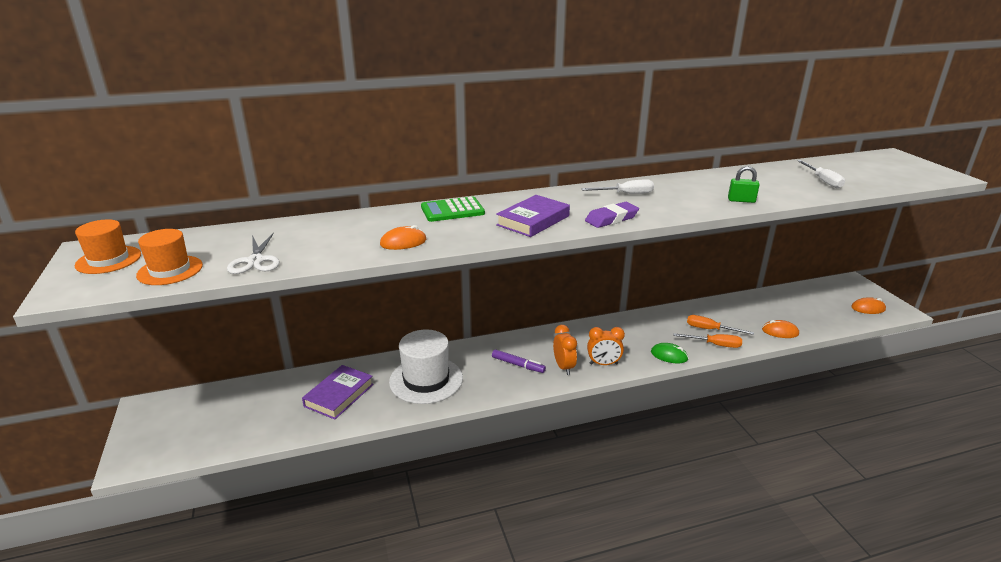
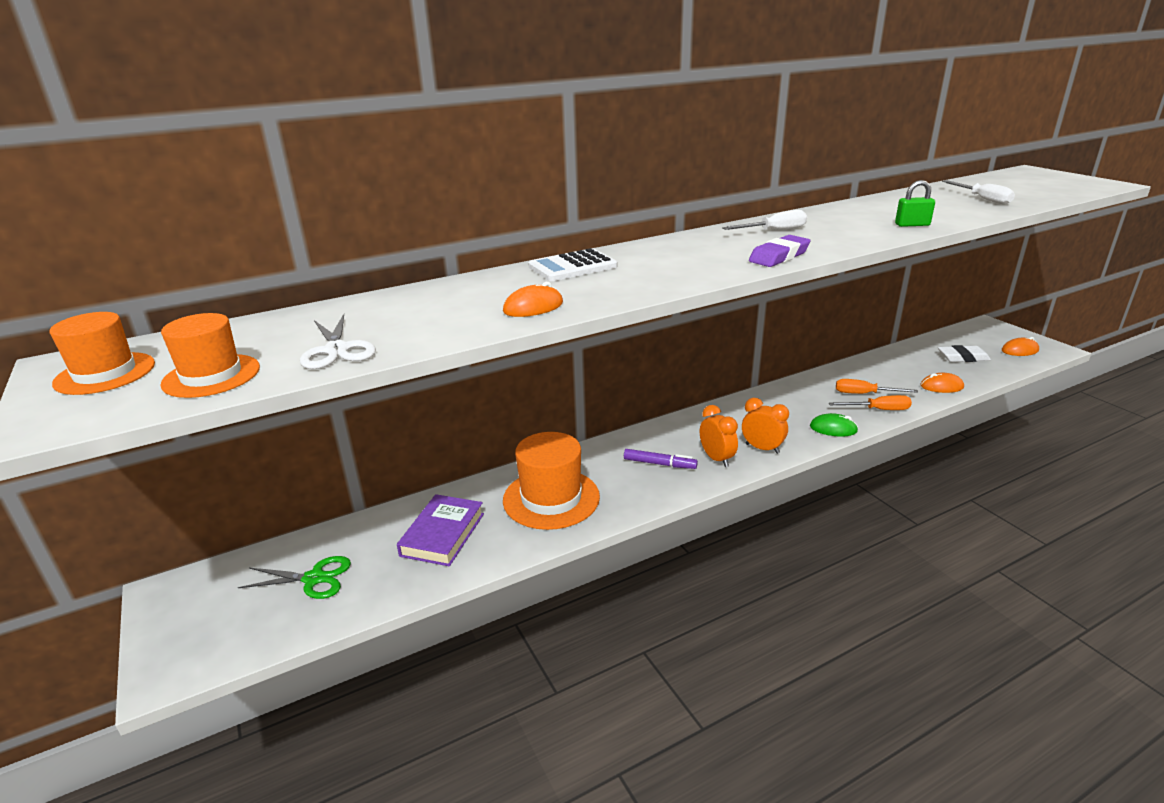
camera: 10 degrees left, 0 degrees up
white hat [389,330,463,404] -> orange hat [503,432,600,530]
green calculator [421,196,485,222] -> white calculator [528,248,617,281]
purple book [496,195,570,237] -> none
orange clock [587,327,625,365] -> orange clock turned 135 degrees counterclockwise [742,398,789,454]
none -> green scissors [238,556,351,599]
none -> white eraser [938,345,991,362]

